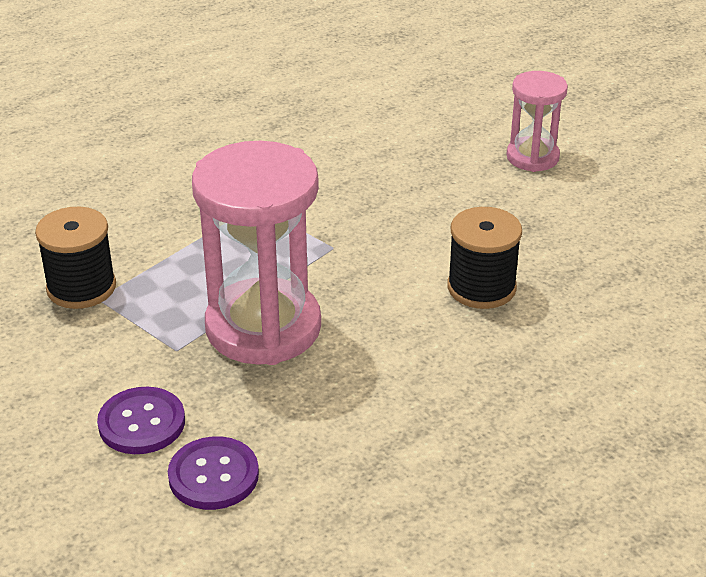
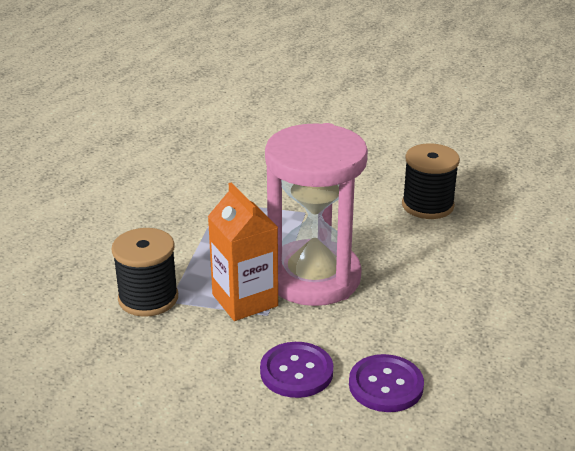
camera: 30 degrees left, 5 degrees down
pink hourglass [506,71,568,172] -> none
none -> orange carton [208,183,278,321]

